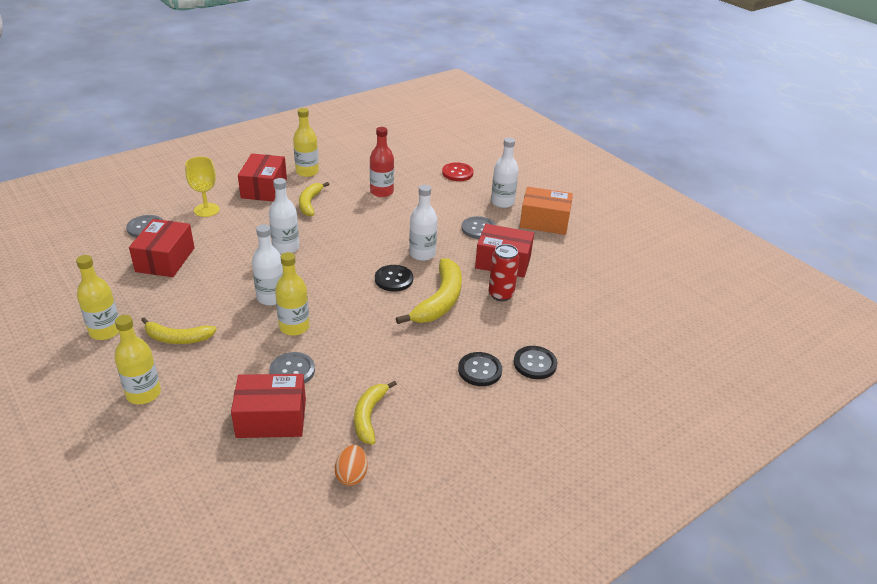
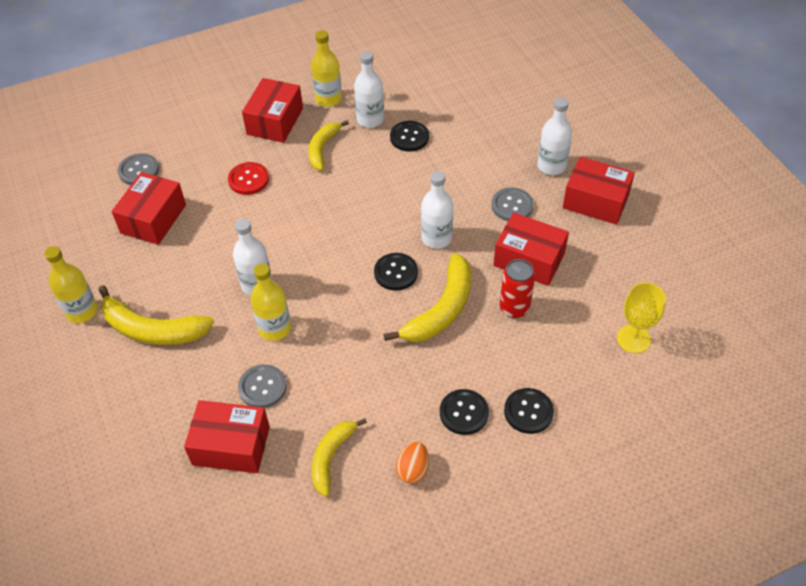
camera: 15 degrees right, 15 degrees up
yellow bottle [114,315,161,404] -> none
yellow banana [141,317,217,344] -> yellow banana [98,285,214,345], size x1.55
yellow goblet [185,157,220,217] -> yellow goblet moved to [617,282,666,353]
white bottle [269,178,299,254] -> white bottle moved to [354,51,384,128]
orange egg [335,445,367,486] -> orange egg moved to [396,442,429,484]
red bottle [370,127,394,197] -> black button [390,121,429,152]
red button [442,162,474,181] -> red button moved to [228,162,269,195]
orange box [520,187,573,235] -> red box [563,157,635,225]

